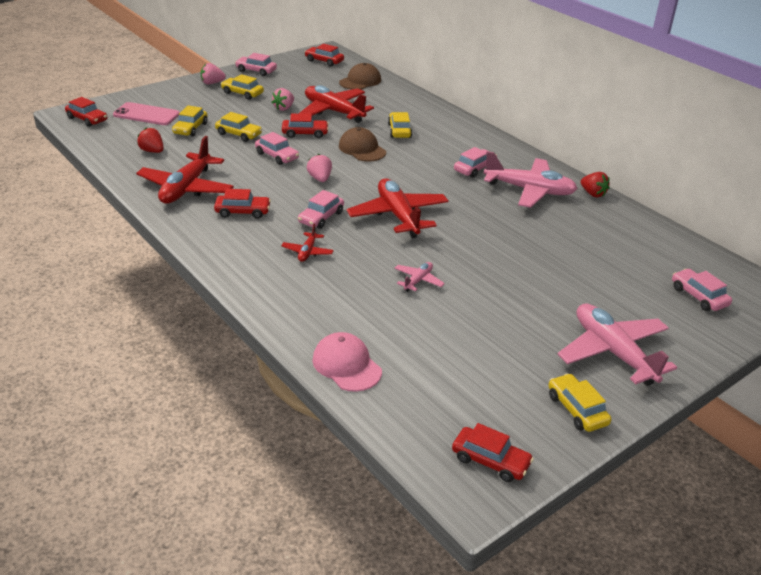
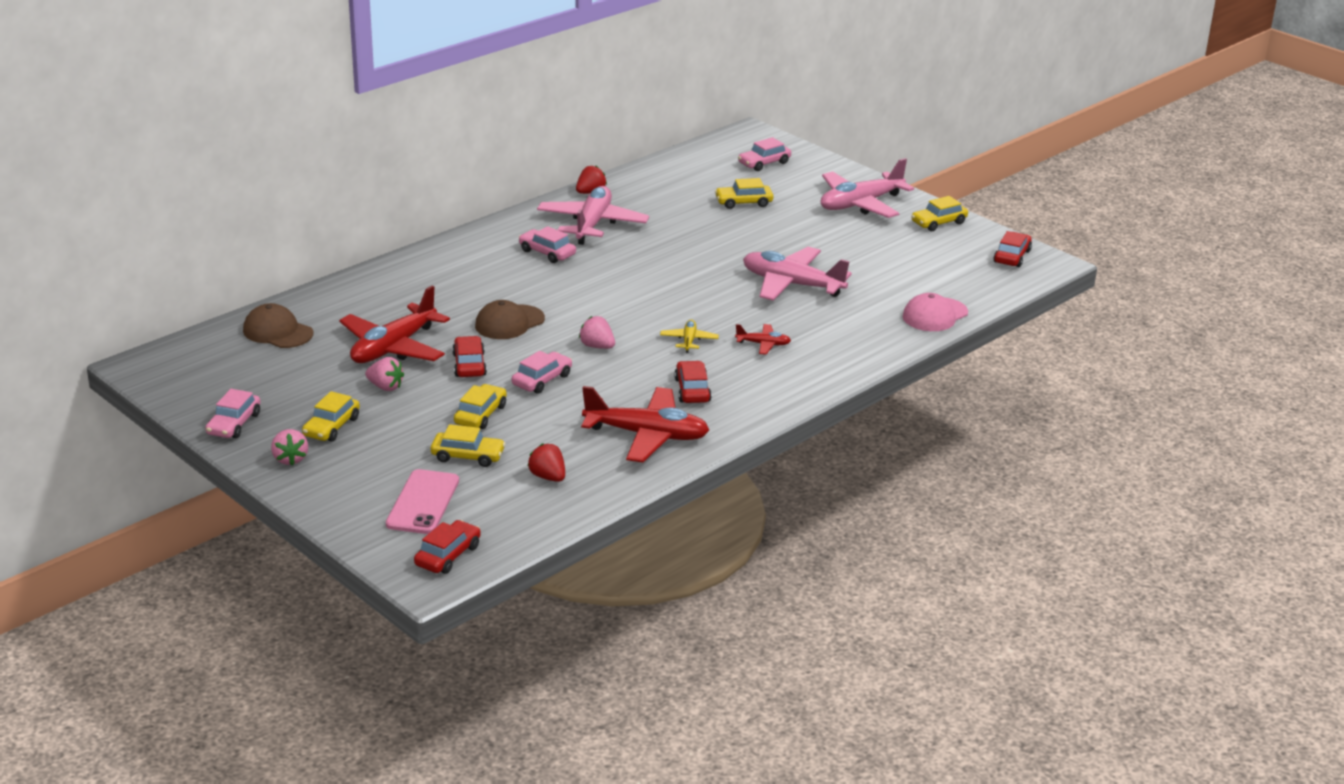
camera: 95 degrees left, 5 degrees down
red strawberry [137,128,164,153] -> red strawberry turned 105 degrees clockwise [528,444,565,482]
pink car [298,190,344,229] -> yellow plane [660,320,719,353]
red car [305,44,344,66] -> none
pink strawberry [307,154,332,182] -> pink strawberry turned 60 degrees clockwise [579,316,615,349]
red plane [347,178,449,238] -> none
yellow car [388,112,412,138] -> yellow car moved to [715,178,773,209]
pink plane [394,262,445,292] -> pink plane [743,247,852,301], size x2.14

